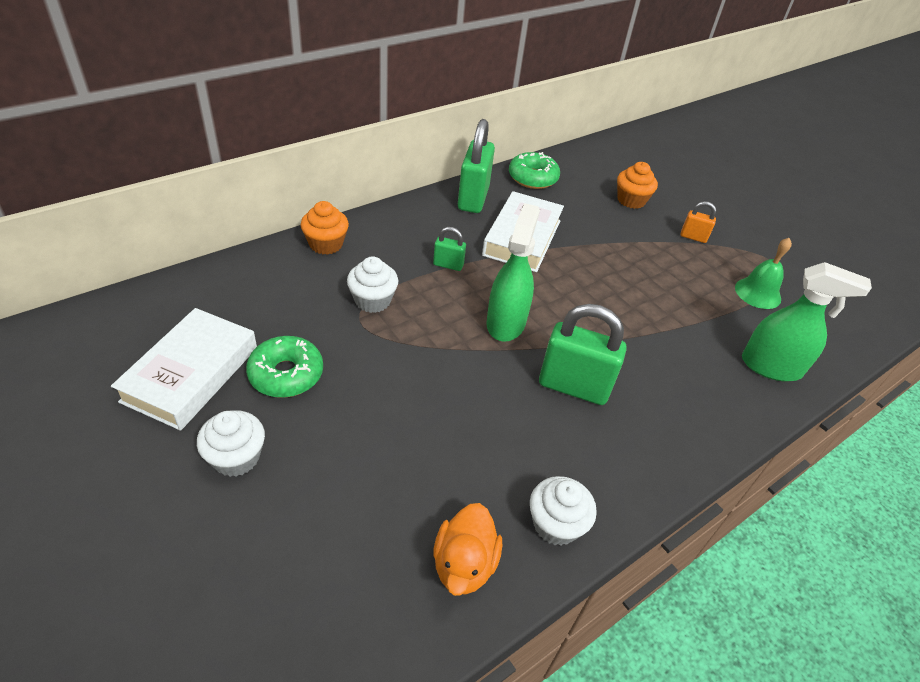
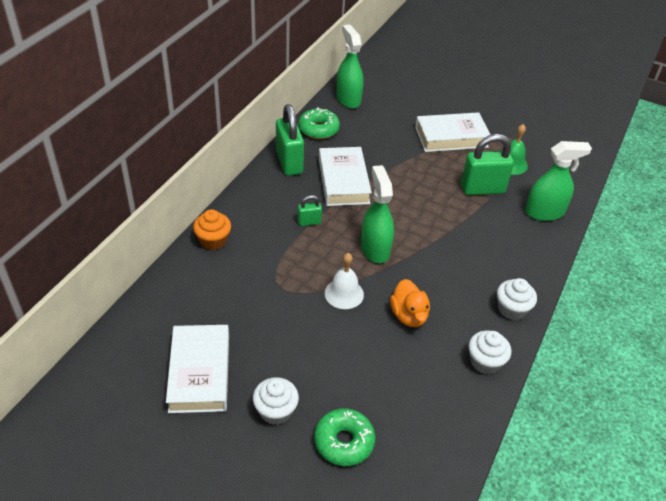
camera: 25 degrees left, 0 degrees up
green donut [246,336,323,398] -> green donut moved to [314,408,375,466]
white cupcake [347,257,398,313] -> white cupcake moved to [497,278,537,320]
orange duck [433,503,502,596] -> orange duck moved to [390,279,430,327]
green padlock [539,304,627,405] -> green padlock moved to [461,134,514,195]
orange cupcake [617,162,658,209] -> none
orange padlock [680,201,716,243] -> white book [415,112,491,152]
none -> white bell [325,253,364,309]
none -> green spray bottle [336,24,363,109]

